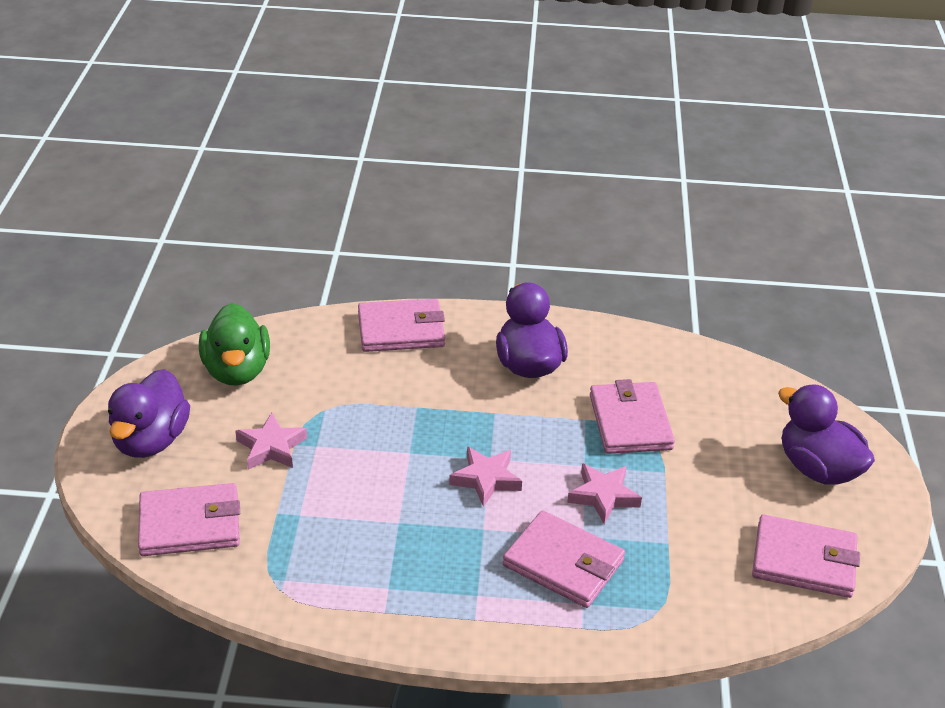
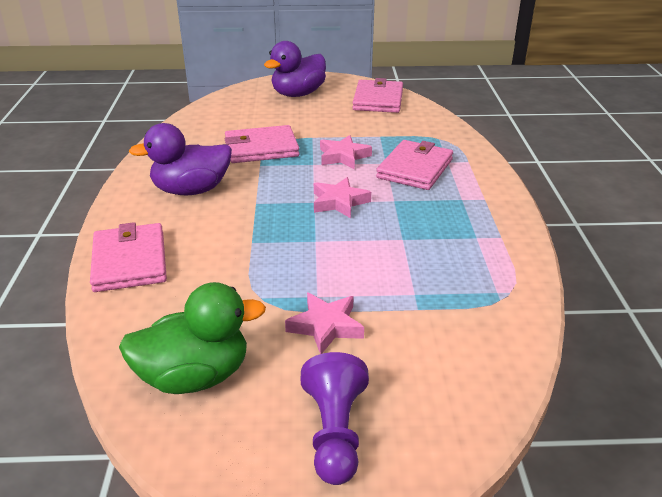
camera: 95 degrees left, 5 degrees down
purple duck [108,369,190,458] -> purple pawn [301,352,369,485]
pink wallet [138,483,240,556] -> none

